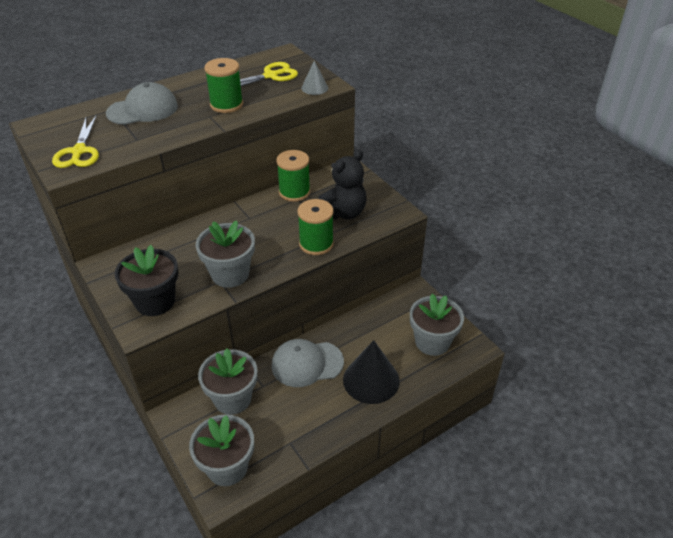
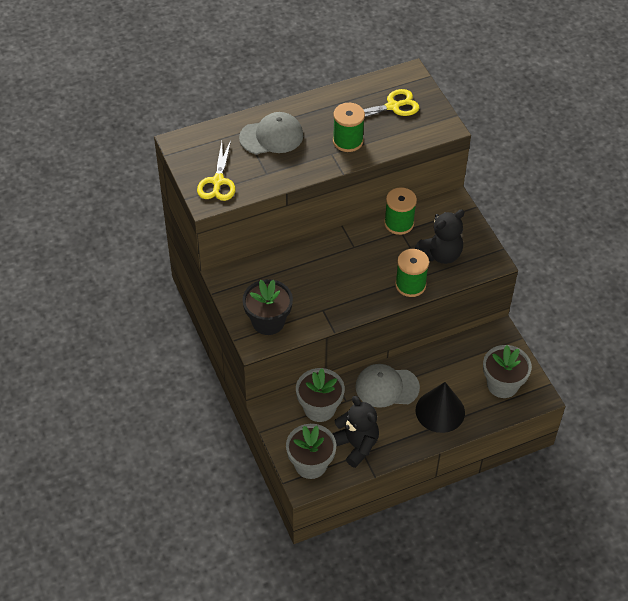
camera: 10 degrees right, 10 degrees up
grey flower pot [195,220,255,288] -> none
grey cone [301,61,328,95] -> none
none -> black teddy bear [332,396,379,468]

